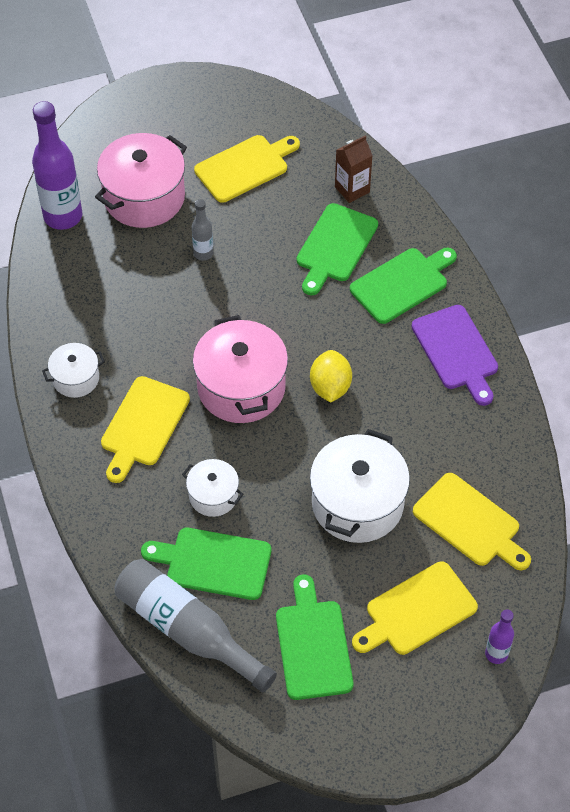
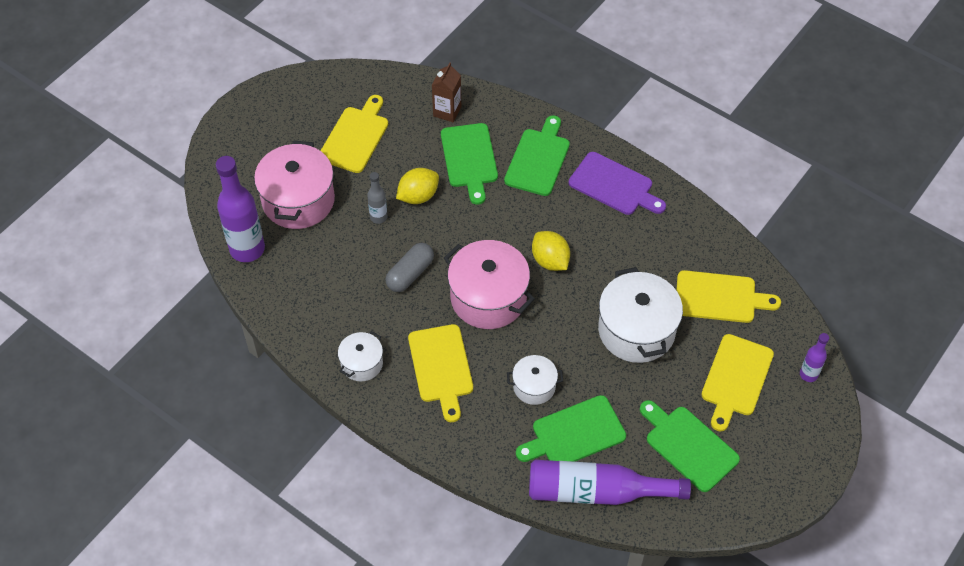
camera: 35 degrees left, 0 degrees up
grey bottle [114,559,277,692] -> purple bottle [529,460,691,505]
none -> grey capsule [385,243,434,292]
none -> yellow lemon [396,168,439,204]

